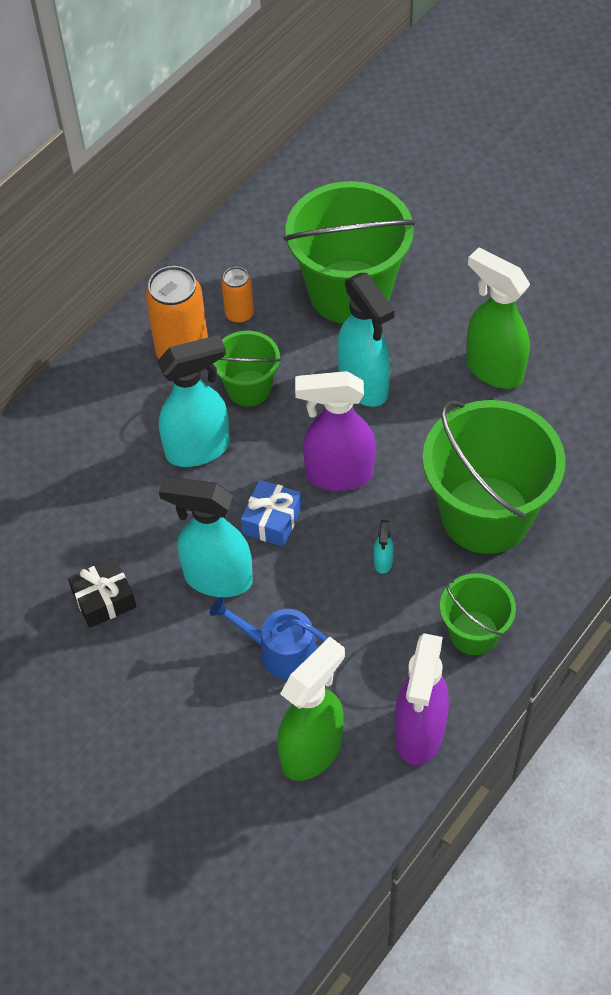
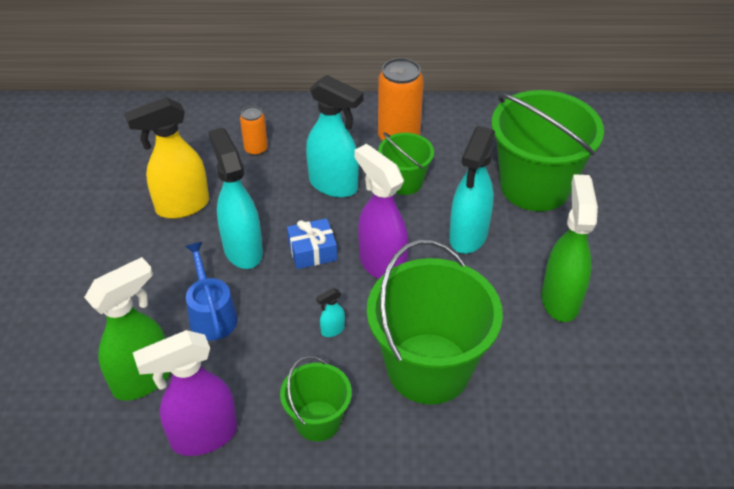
camera: 50 degrees right, 10 degrees down
black gift [68,558,136,628] -> yellow spray bottle [125,97,209,219]
orange can [221,267,254,323] -> orange can moved to [240,106,268,156]
green spray bottle [277,637,345,781] -> green spray bottle turned 45 degrees counterclockwise [84,257,171,401]

